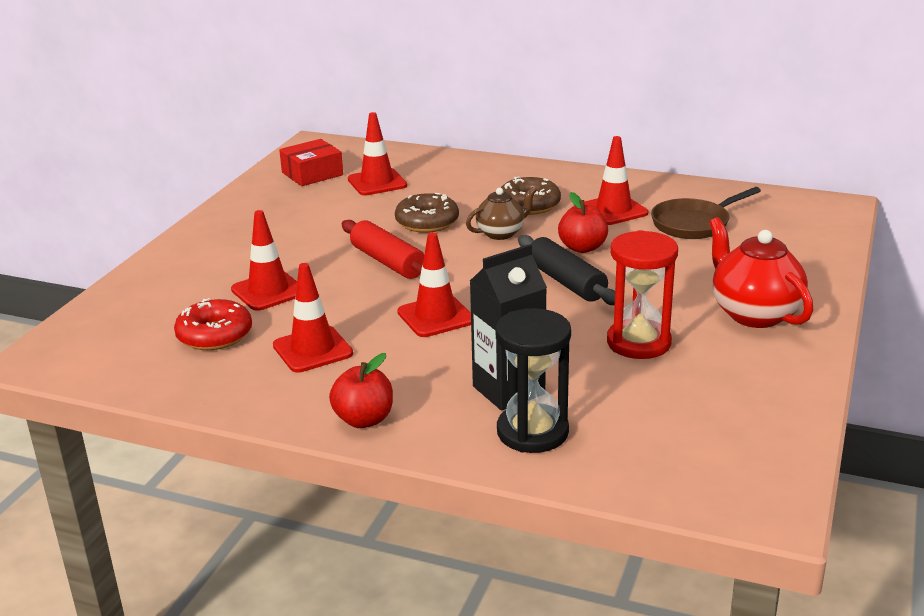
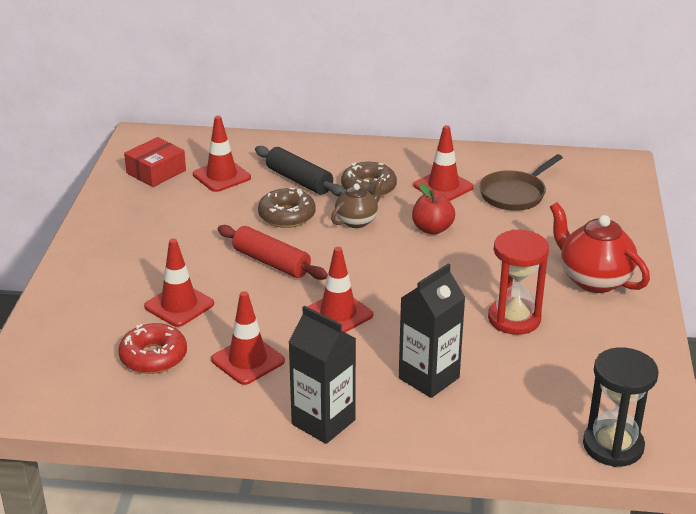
camera: 15 degrees left, 5 degrees up
red apple [329,353,393,428] -> black carton [288,305,356,444]
black hourglass [495,308,571,453] -> black hourglass moved to [583,347,659,467]
black rolling pin [518,235,615,305] -> black rolling pin moved to [255,146,345,197]

